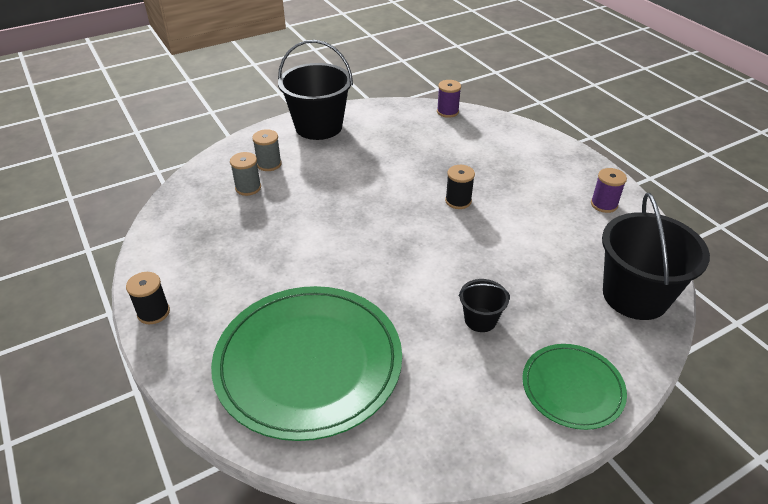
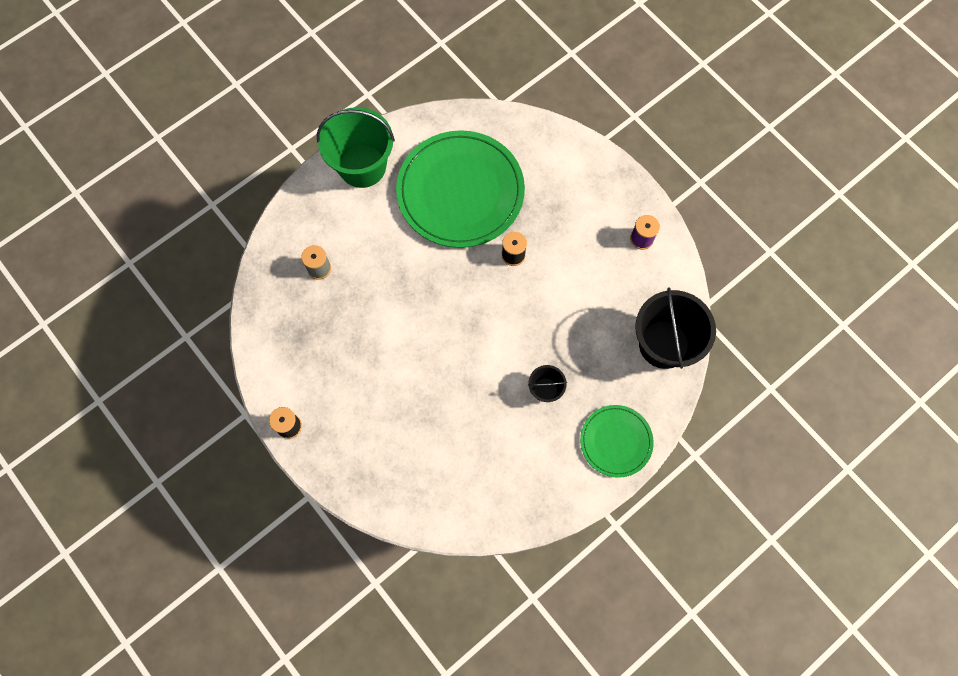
camera: 10 degrees left, 30 degrees up
green plate [211,286,402,441] -> green plate moved to [396,130,525,248]
grey spool [252,129,282,171] -> none
black bucket [278,40,353,140] -> green bucket [317,107,395,188]
purple spool [437,80,461,118] -> none

